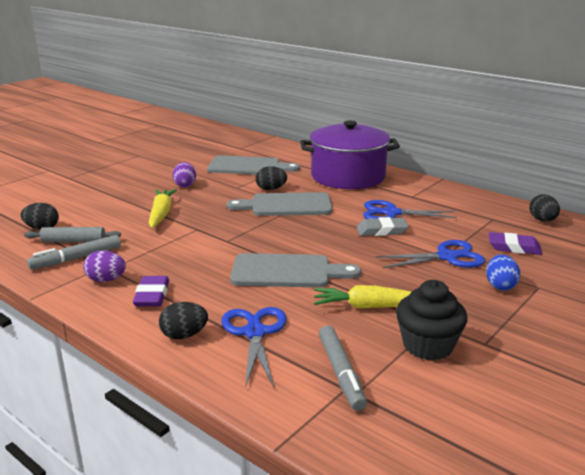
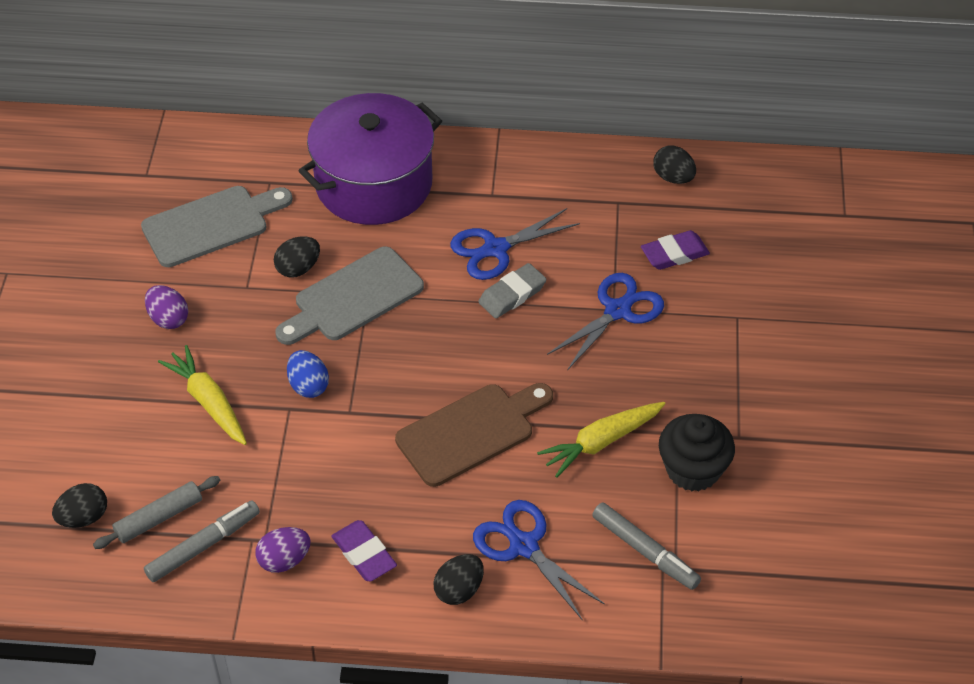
camera: 35 degrees left, 25 degrees up
grey marker [27,235,121,270] -> grey marker turned 150 degrees counterclockwise [144,500,260,582]
grey cutting board [230,253,361,288] -> brown cutting board [395,383,553,487]
blue egg [486,254,520,291] -> blue egg moved to [287,350,329,398]

